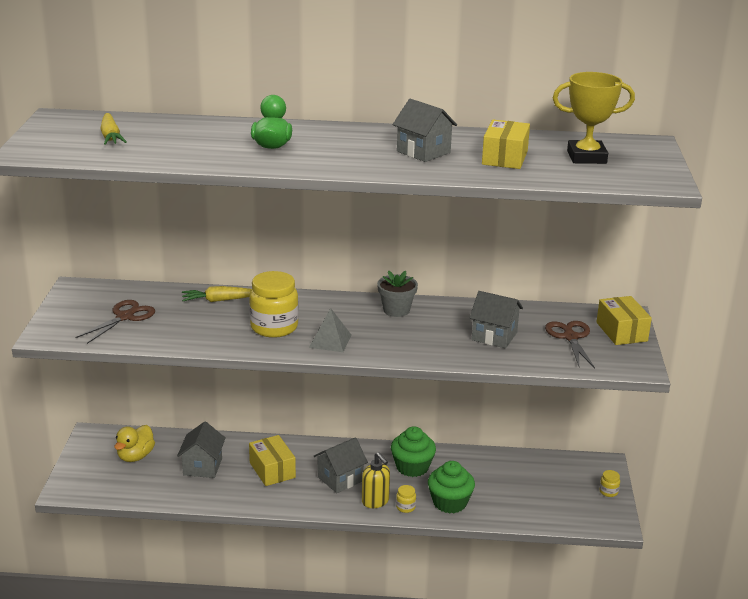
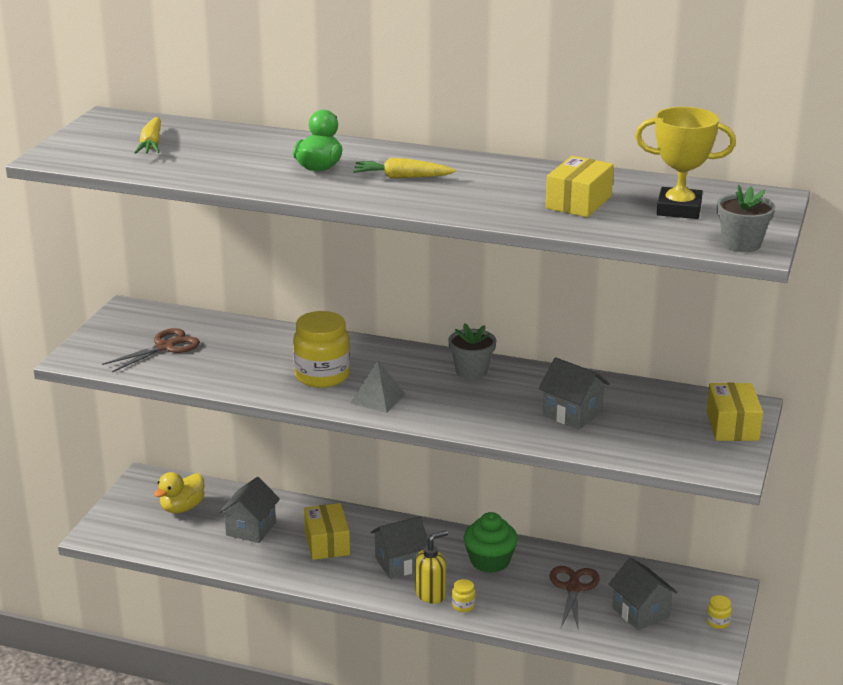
camera: 15 degrees right, 0 degrees up
yellow carrot [182,286,251,302] -> yellow carrot moved to [353,158,456,178]
yellow soap dispenser [362,452,390,508] -> yellow soap dispenser turned 105 degrees counterclockwise [415,530,448,604]
grey house [392,99,457,162] -> grey house moved to [609,558,677,630]
green cupcake [428,461,475,513] -> none
brown scissors [545,321,595,368] -> brown scissors moved to [550,566,600,631]
none -> grey flower pot [717,185,775,252]

